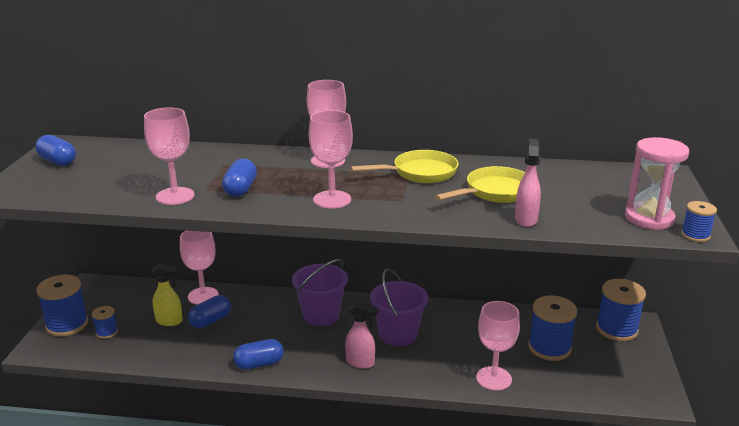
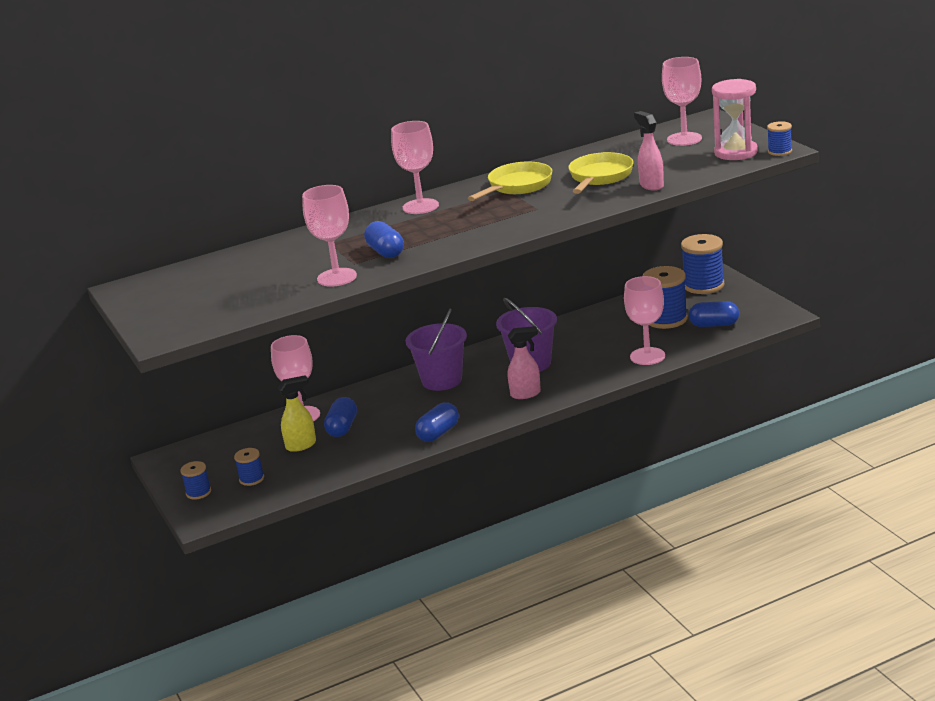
camera: 30 degrees left, 0 degrees up
blue capsule [35,135,76,166] -> blue capsule moved to [689,301,739,327]
blue spool [37,275,88,337] -> blue spool [180,461,211,500], size x0.52
pink goblet [309,110,353,209] -> pink goblet moved to [662,57,702,146]

